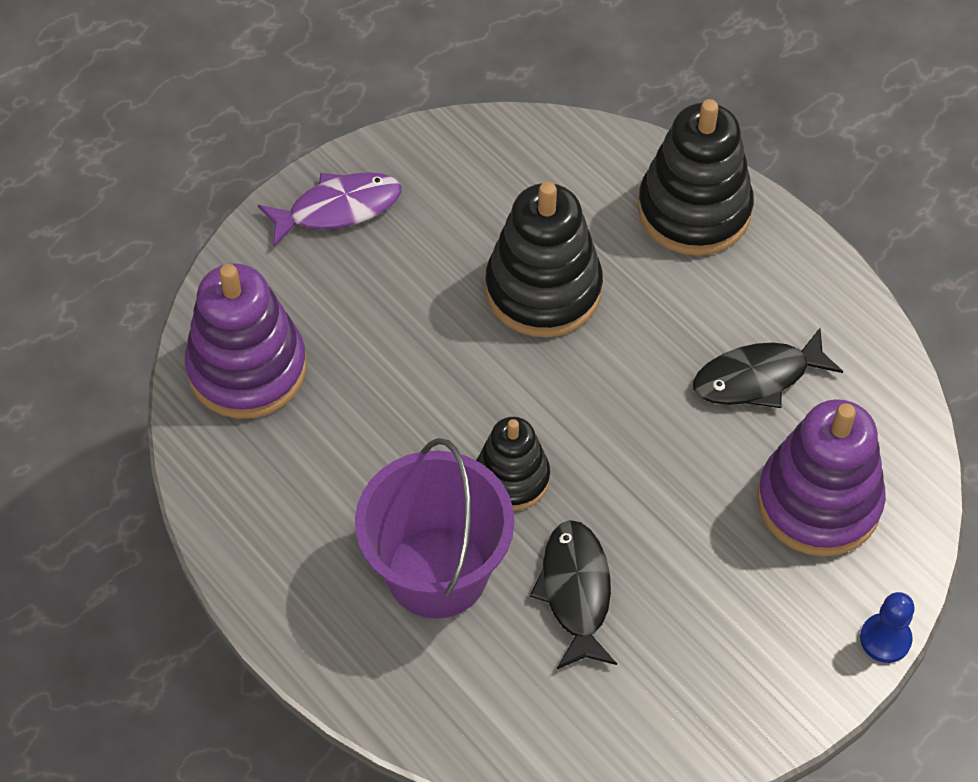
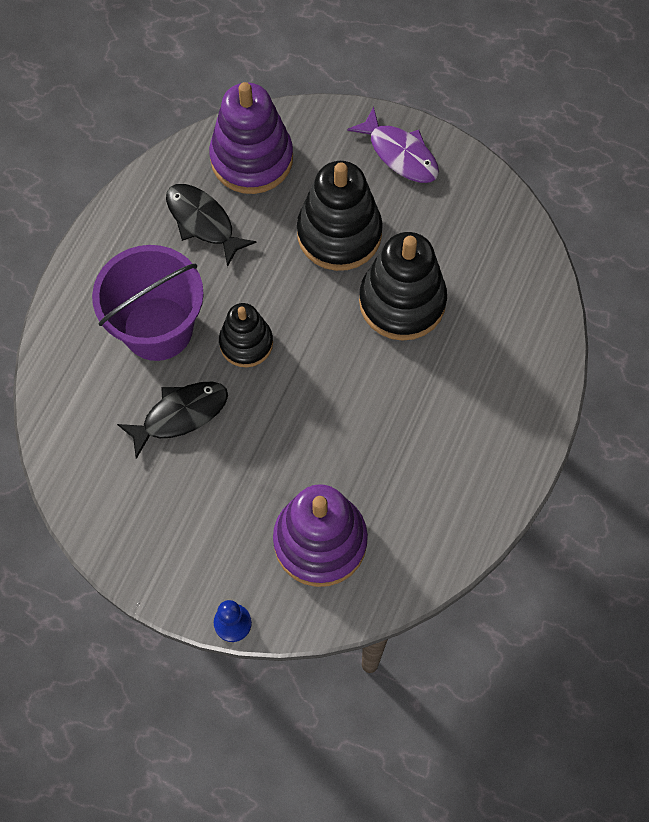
camera: 65 degrees right, 10 degrees up
black stacking toy [638,99,754,256] -> black stacking toy moved to [297,161,383,271]
black fish [693,328,843,408] -> black fish moved to [166,184,256,267]

